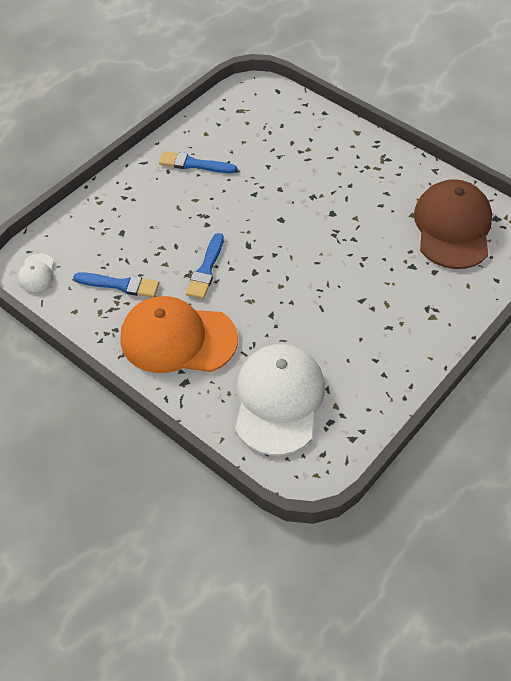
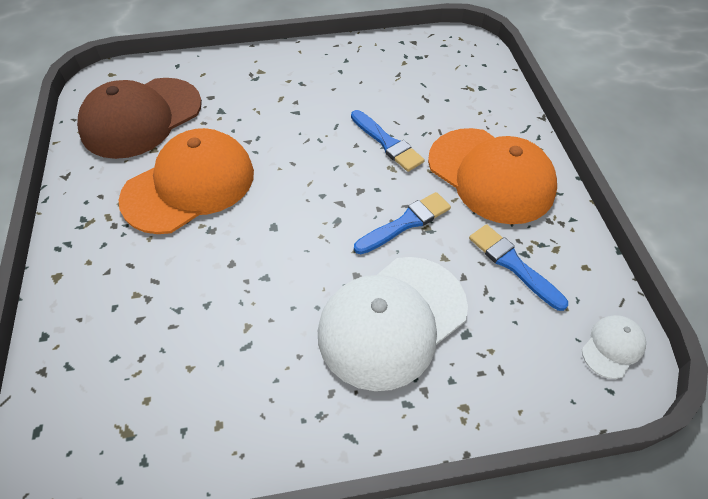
camera: 140 degrees left, 0 degrees up
blue brush [159,151,237,173] -> blue brush moved to [351,110,425,172]
white cap [235,344,325,456] -> white cap moved to [318,257,468,391]
none -> orange cap [119,128,254,234]

